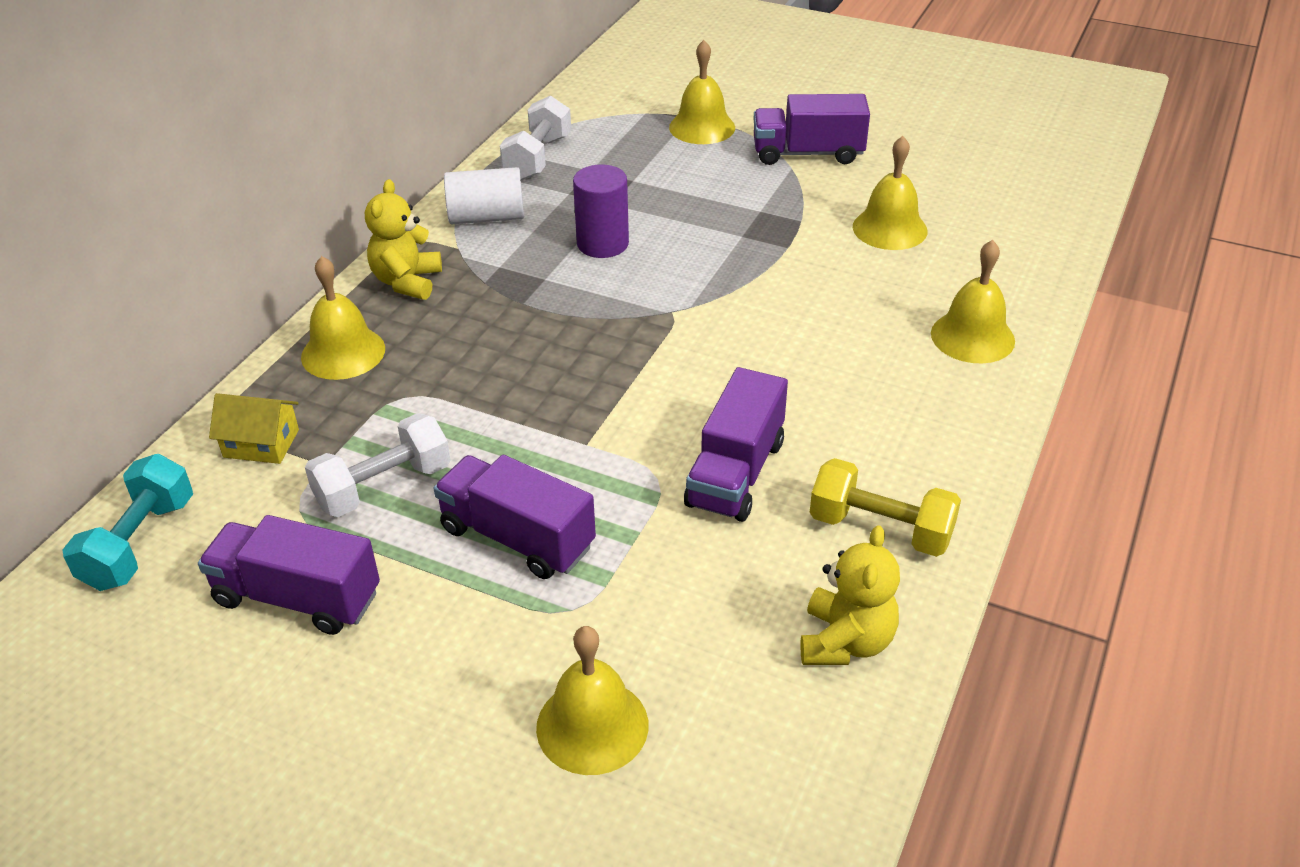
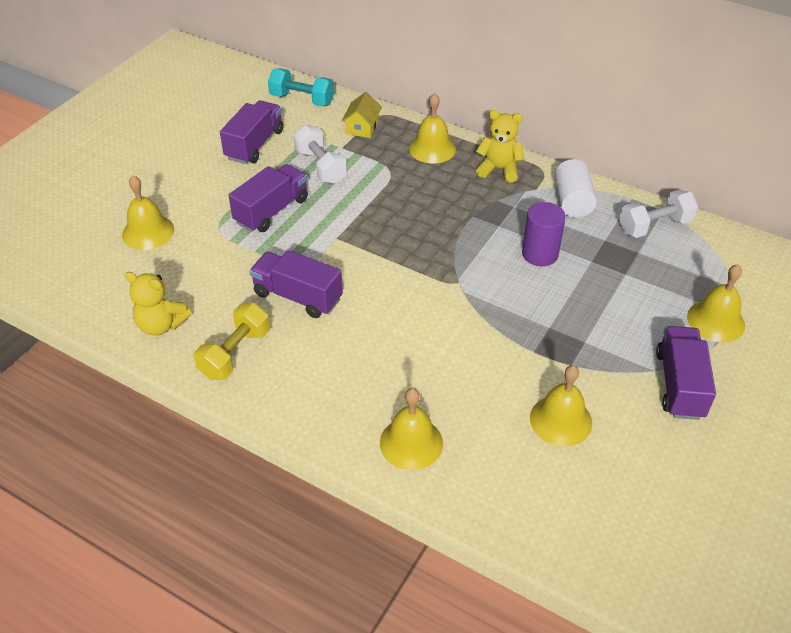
camera: 95 degrees right, 5 degrees up
white dumbbell [500,96,571,180] -> white dumbbell turned 45 degrees counterclockwise [619,190,698,238]

